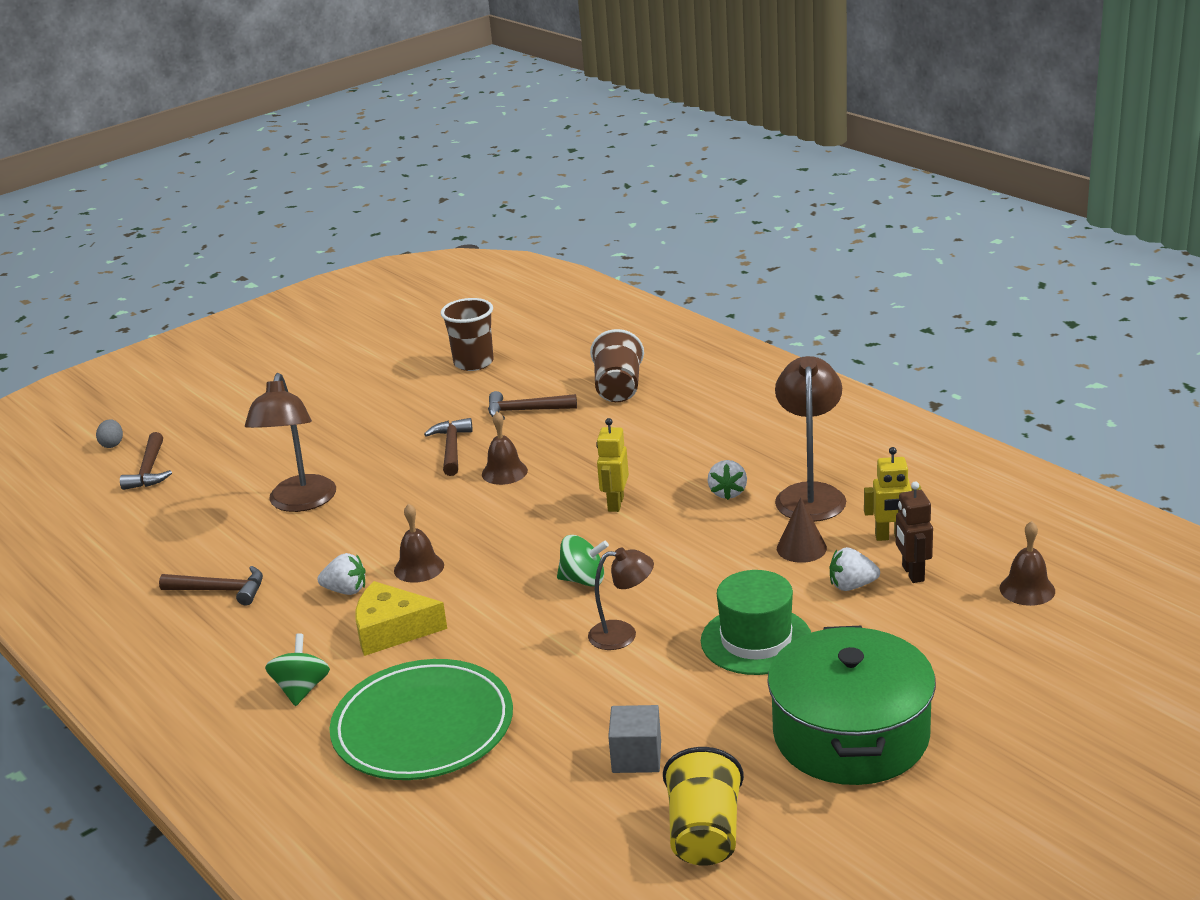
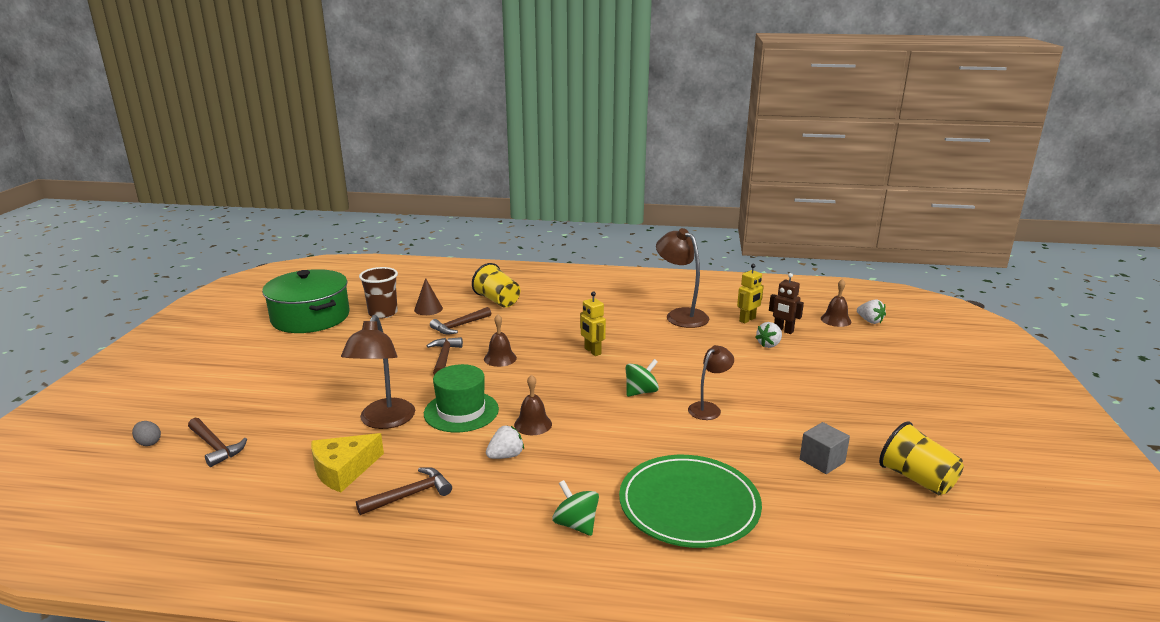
camera: 45 degrees left, 5 degrees down
brown lamp [245,373,336,512] -> brown lamp turned 45 degrees clockwise [341,315,415,429]
yellow cheese [355,581,447,656] -> yellow cheese moved to [311,433,384,493]
brown hammer [424,418,473,476] -> brown hammer turned 45 degrees clockwise [427,337,463,375]
brown cup [590,329,644,402] -> yellow cup [472,263,520,308]
green hat [701,570,811,675] -> green hat moved to [424,364,499,432]
white strawberry [707,460,747,500] -> white strawberry moved to [857,299,886,324]
green pot [767,626,936,785] -> green pot moved to [262,269,350,333]
brown cone [777,497,827,563] -> brown cone moved to [414,278,443,315]

